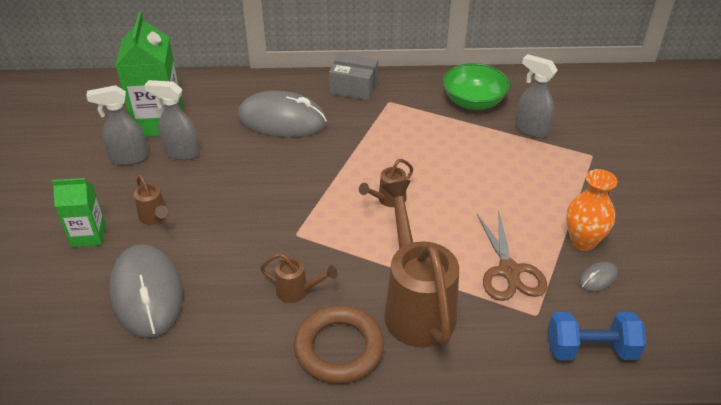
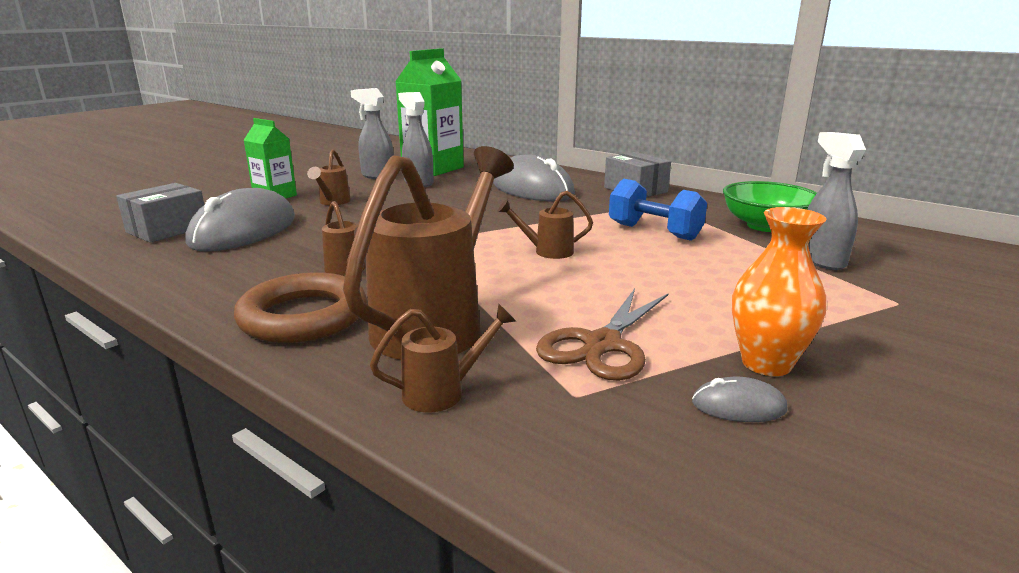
camera: 40 degrees right, 20 degrees down
blue dumbbell [548,312,646,360] -> blue dumbbell moved to [609,179,707,241]
none -> grey box [116,183,204,243]
none -> brown watering can [370,304,516,413]

